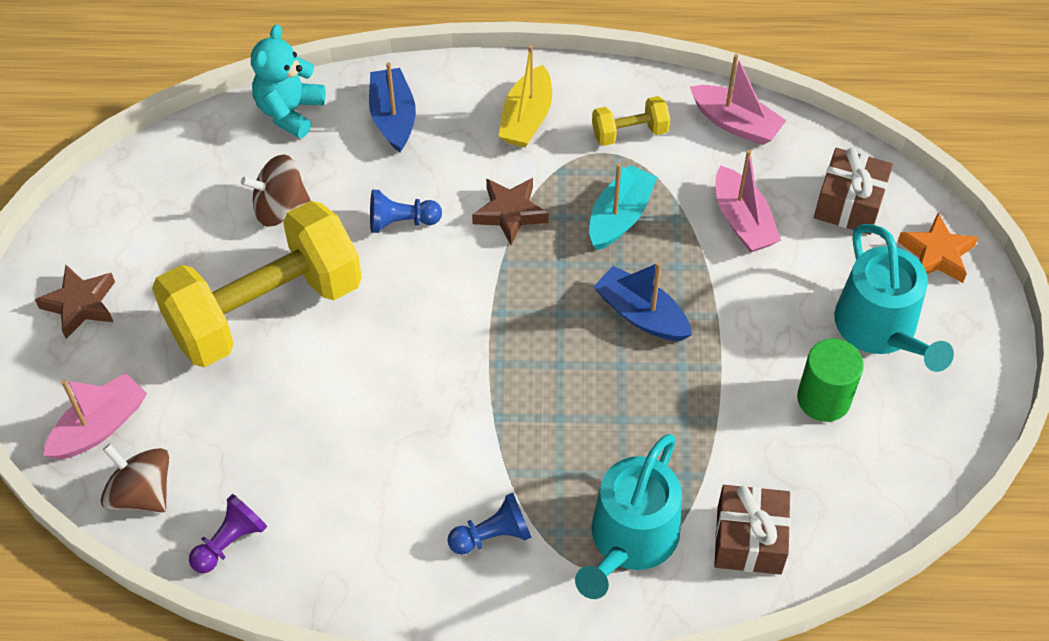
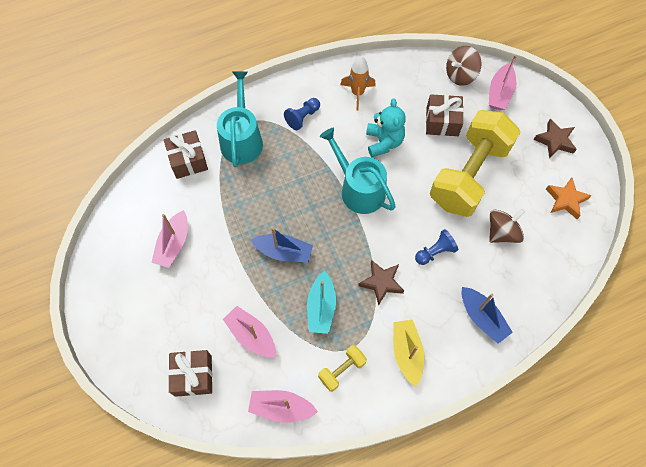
camera: 155 degrees right, 10 degrees up
brown spinning top [101,444,169,513] -> brown spinning top turned 135 degrees clockwise [446,46,482,86]
purple pawn [189,494,267,573] -> none
turquoise teddy bear [251,24,326,138] -> turquoise teddy bear moved to [366,99,406,157]
green cylinder [797,339,864,422] -> pink boat [151,210,188,268]
turquoise watering can [834,224,954,372] -> turquoise watering can moved to [320,128,396,214]
orange star [898,213,979,283] -> orange star moved to [546,178,592,219]
none -> orange rocket [340,56,376,110]
none -> brown gift [426,94,464,136]

